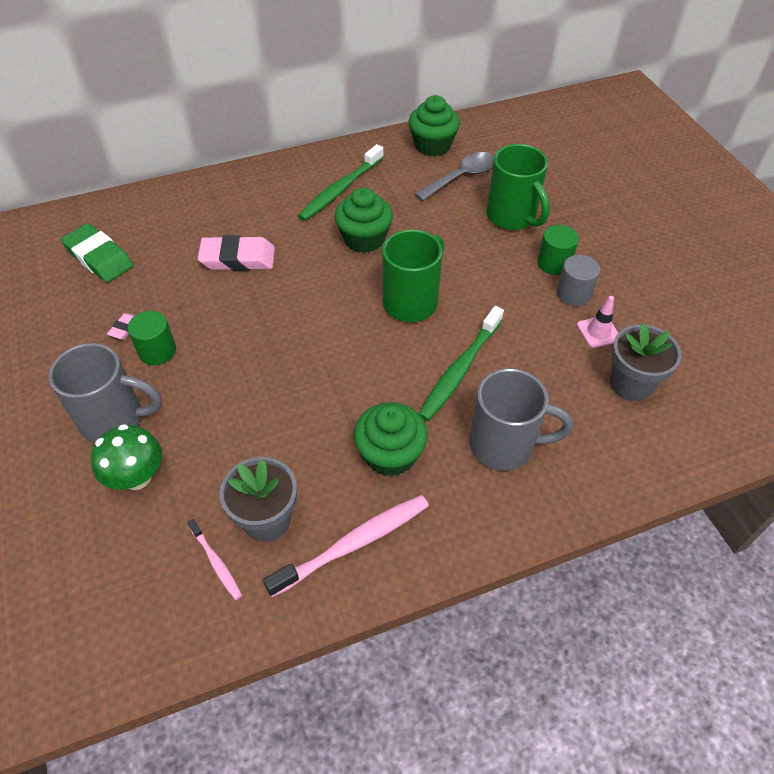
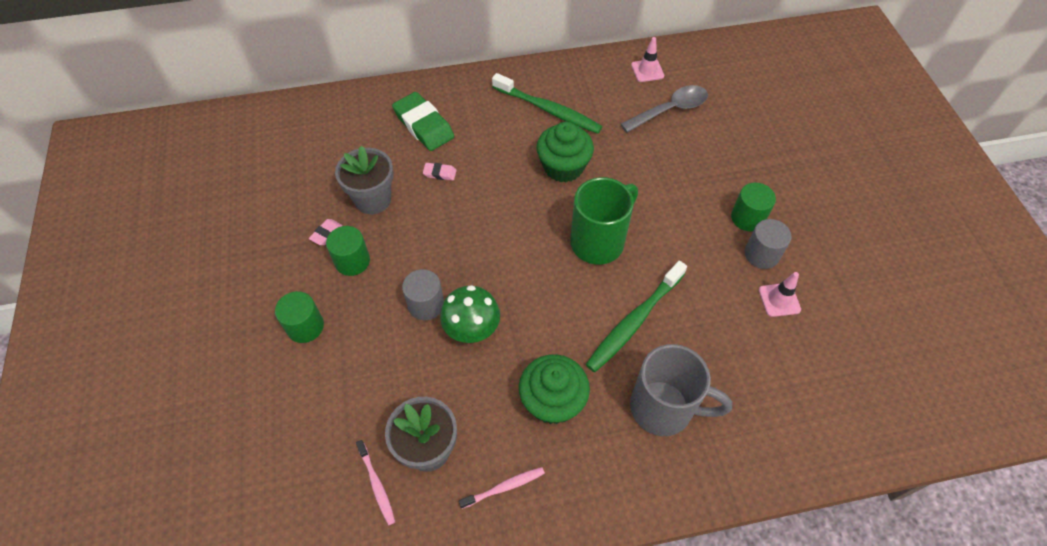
camera: 10 degrees right, 5 degrees up
grey mug [49,343,162,443] -> green cylinder [275,291,324,343]
green eraser [61,223,134,282] -> green eraser moved to [392,92,454,151]
green mushroom [91,424,162,490] -> green mushroom moved to [440,285,500,343]
pink eraser [197,235,275,271] -> pink eraser [423,163,457,180], size x0.45
pink toothbrush [263,495,429,597] -> pink toothbrush [459,467,545,509], size x0.53
green toothbrush [298,144,384,221] -> green toothbrush turned 105 degrees counterclockwise [492,73,602,134]
green cupcake [409,95,460,156] -> pink traffic cone [631,37,664,82]
green mug [486,144,550,230] -> none
grey flower pot [610,323,682,401] -> grey flower pot moved to [335,146,394,214]
none -> grey cylinder [402,269,444,320]

